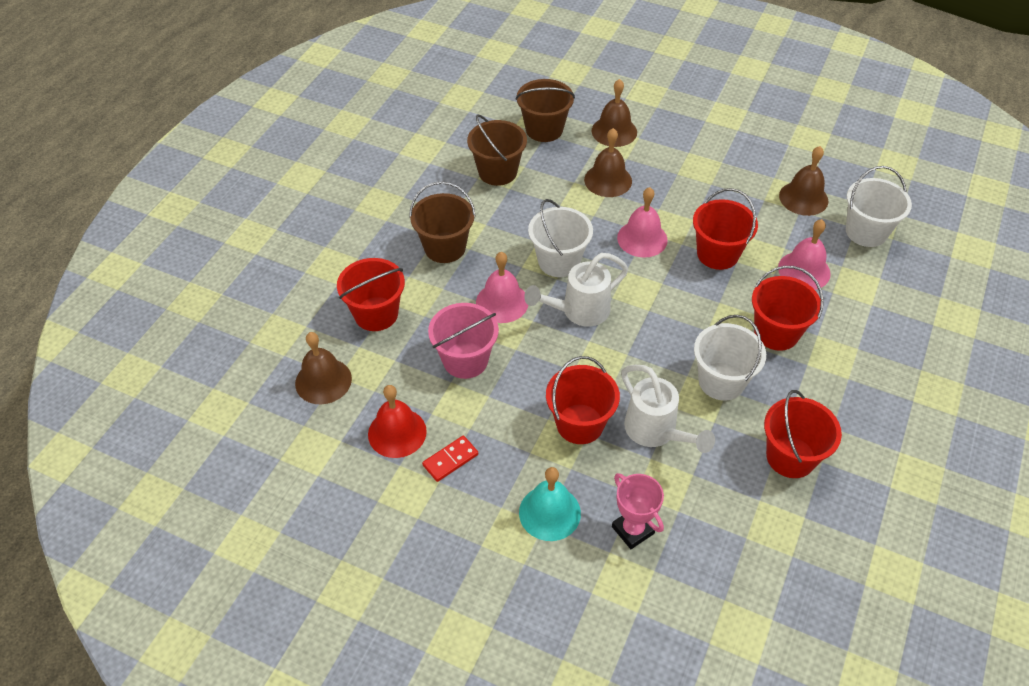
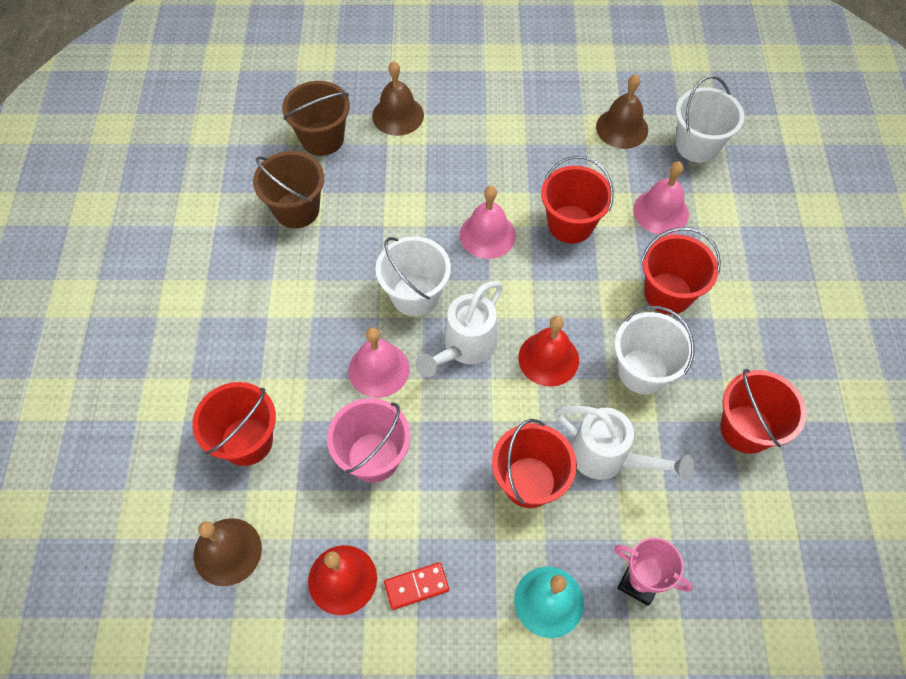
camera: 25 degrees left, 10 degrees up
brown bucket [409,181,476,263] -> none
red domino [422,436,478,482] -> red domino turned 45 degrees clockwise [384,562,449,610]
brown bell [584,128,632,197] -> none
none -> red bell [518,316,579,387]

